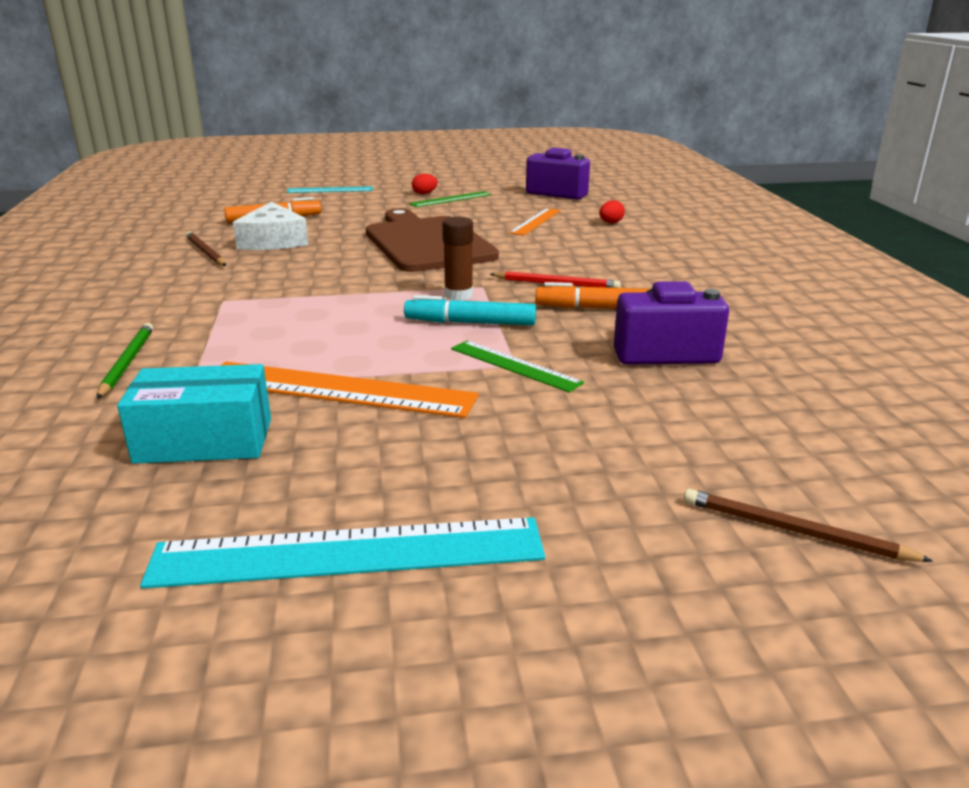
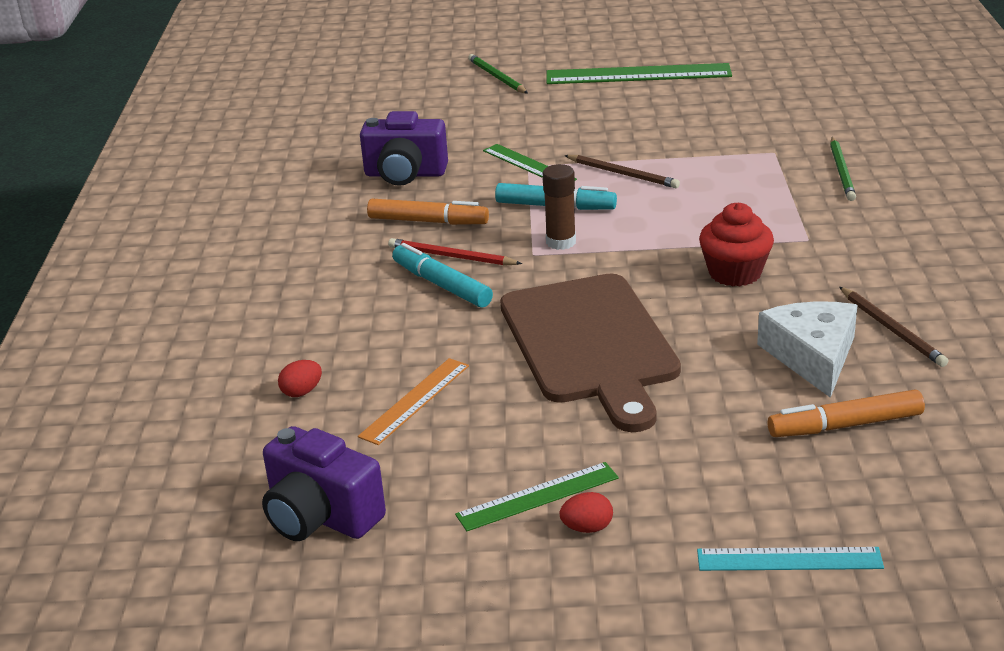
camera: 170 degrees left, 5 degrees up
turquoise box [117,364,271,464] -> none
turquoise ruler [140,517,545,589] -> green ruler [546,63,732,84]
orange ruler [220,361,479,418] -> none
brown pencil [684,489,933,562] -> brown pencil moved to [564,155,680,188]
none -> turquoise marker [392,243,493,308]
none -> green pencil [468,54,528,94]
none -> red cupcake [699,203,774,286]

